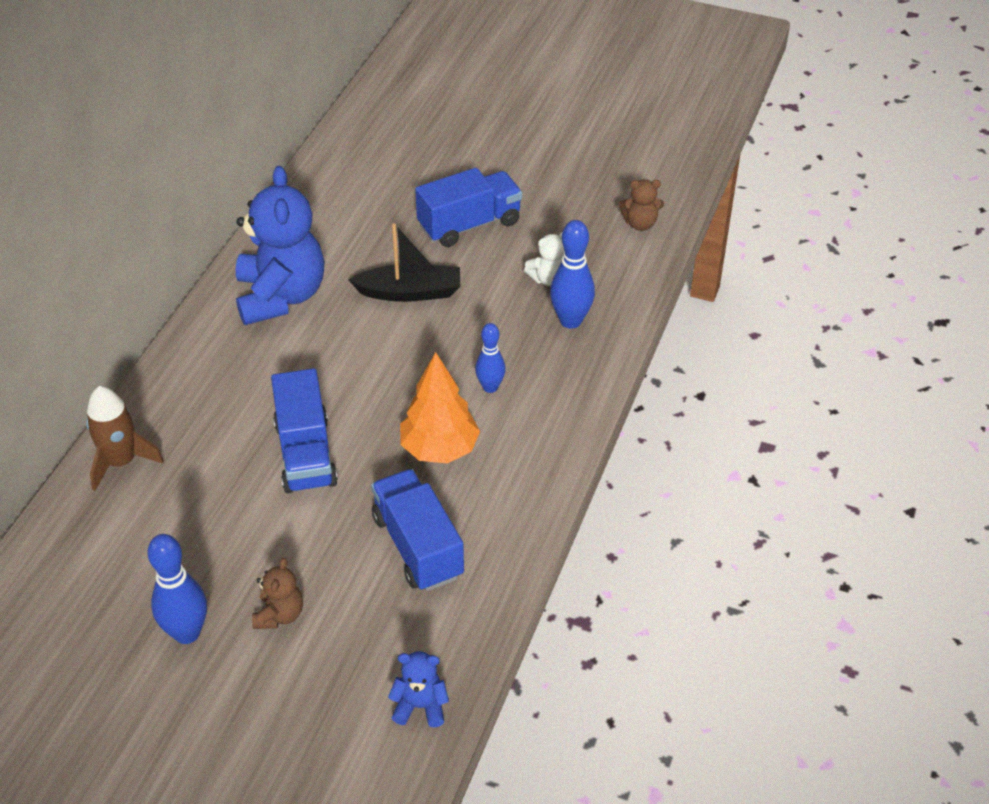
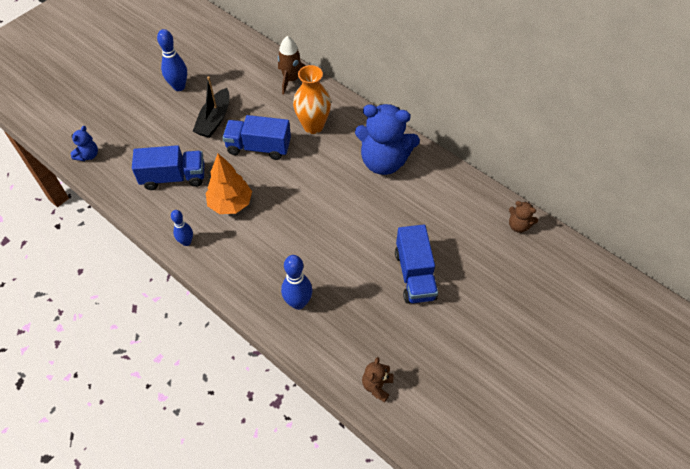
camera: 110 degrees right, 10 degrees up
brown teddy bear [252,558,303,629] -> brown teddy bear moved to [509,201,538,233]
black boat [348,223,460,302] -> black boat moved to [192,76,229,138]
blue bowling pin [475,323,506,393] -> blue bowling pin moved to [171,210,193,246]
white teddy bear [524,232,564,286] -> none
none -> orange vase [293,65,331,134]

